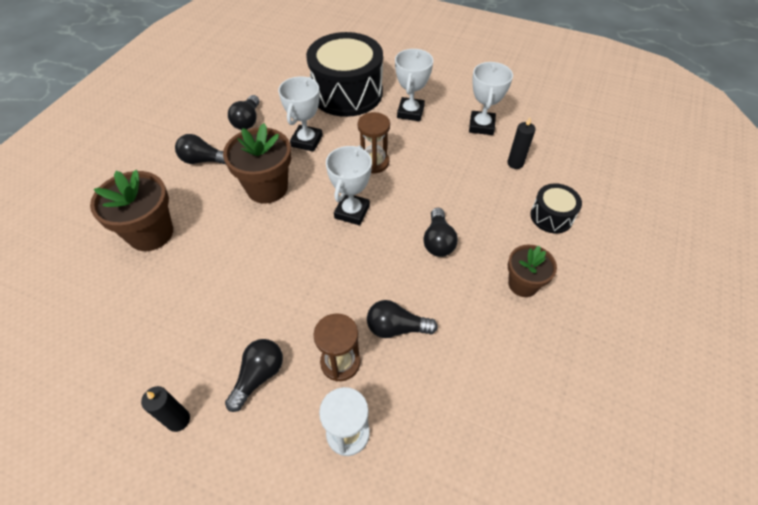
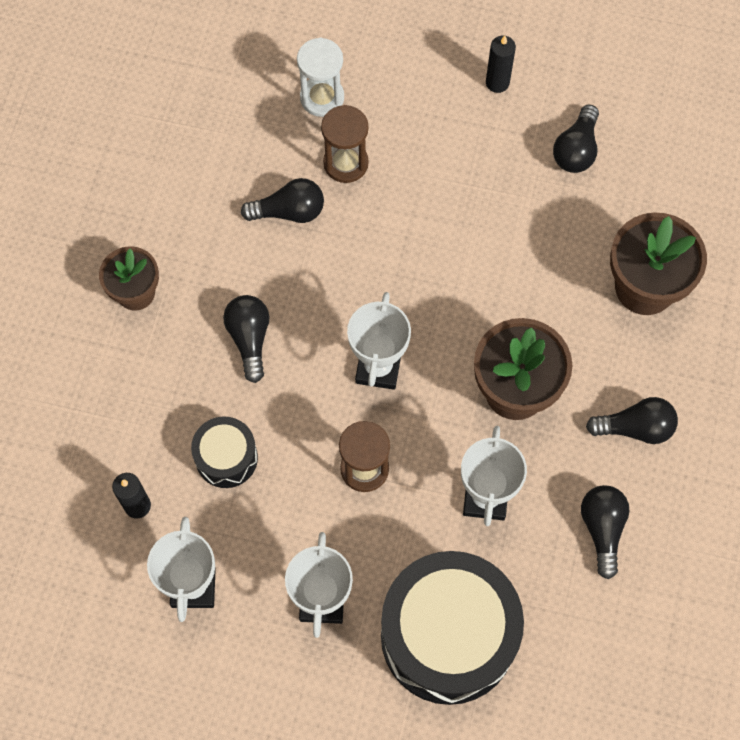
camera: 170 degrees right, 15 degrees up
black light bulb [225,339,283,412] -> black light bulb moved to [553,105,599,173]
black drum [530,183,582,233] -> black drum moved to [191,417,258,488]

